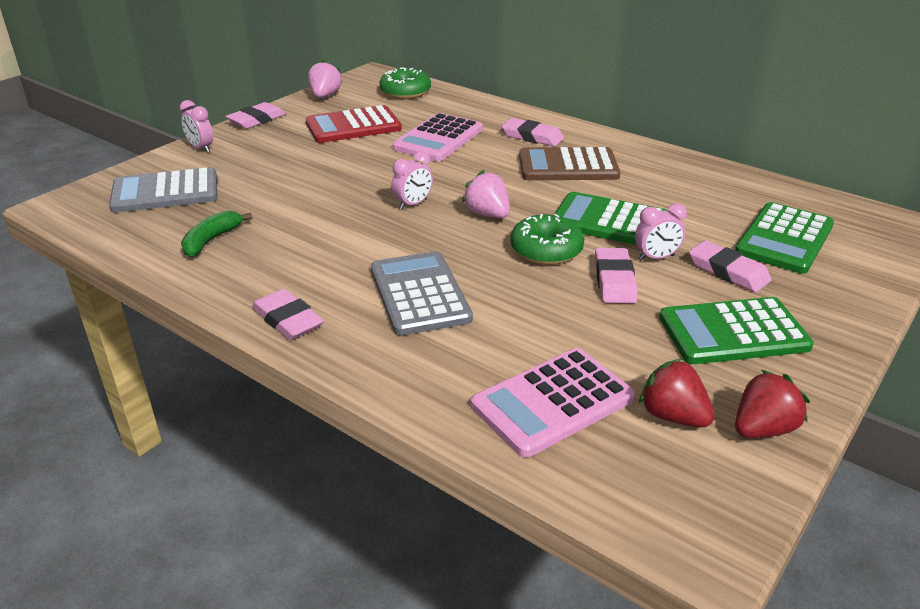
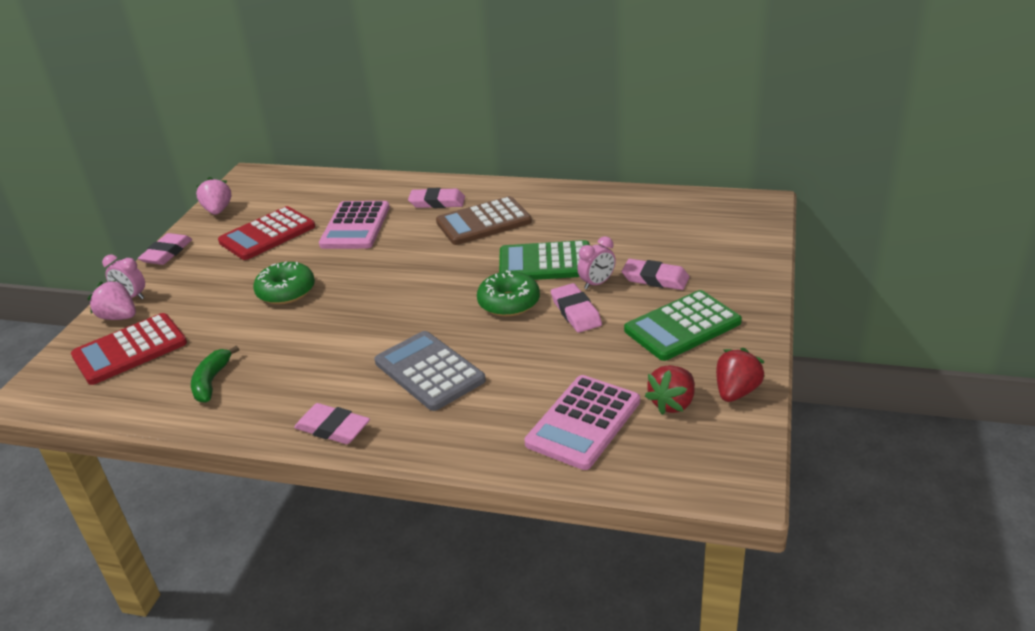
camera: 20 degrees left, 0 degrees up
grey calculator [109,167,217,213] -> red calculator [71,313,187,385]
green donut [379,67,431,99] -> green donut moved to [253,261,315,305]
pink clock [391,151,433,210] -> none
pink strawberry [462,170,510,218] -> pink strawberry moved to [88,280,136,320]
red strawberry [639,358,715,427] -> red strawberry turned 75 degrees counterclockwise [645,365,695,415]
green calculator [735,202,834,274] -> none

